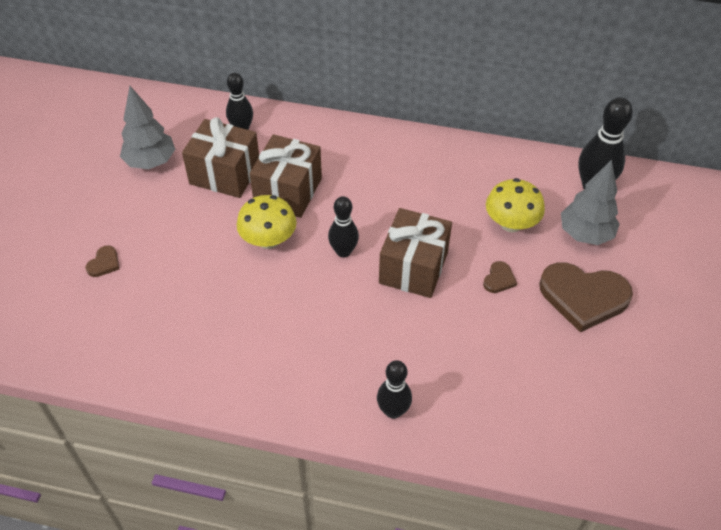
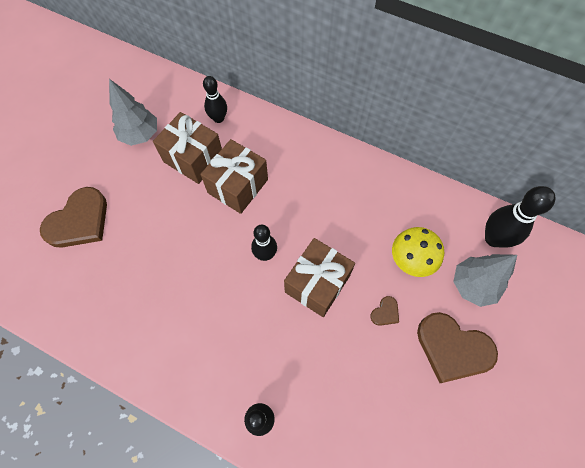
camera: 15 degrees right, 15 degrees up
brown heart [86,245,120,277] -> brown heart [40,187,107,248], size x2.32
yellow mushroom [237,195,297,249] -> none

